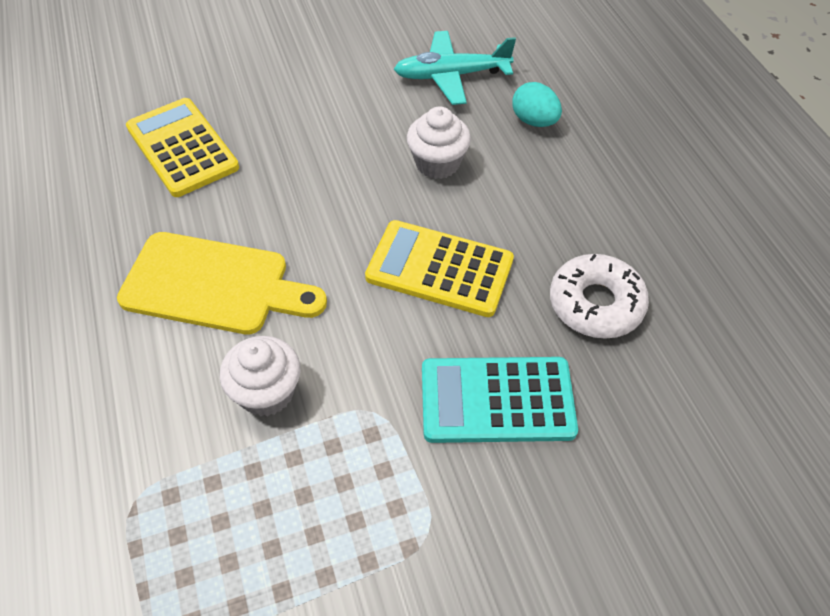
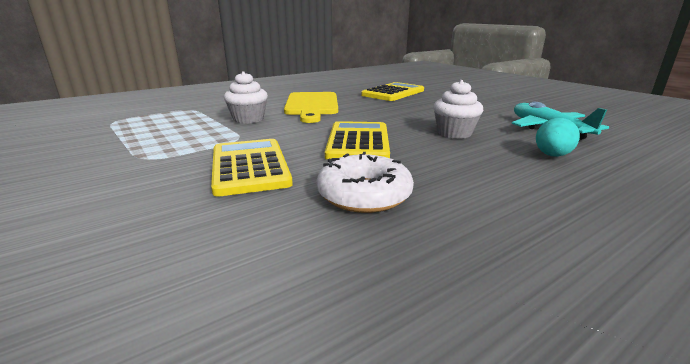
camera: 75 degrees right, 30 degrees down
turquoise calculator [422,357,578,443] -> yellow calculator [211,139,293,197]

